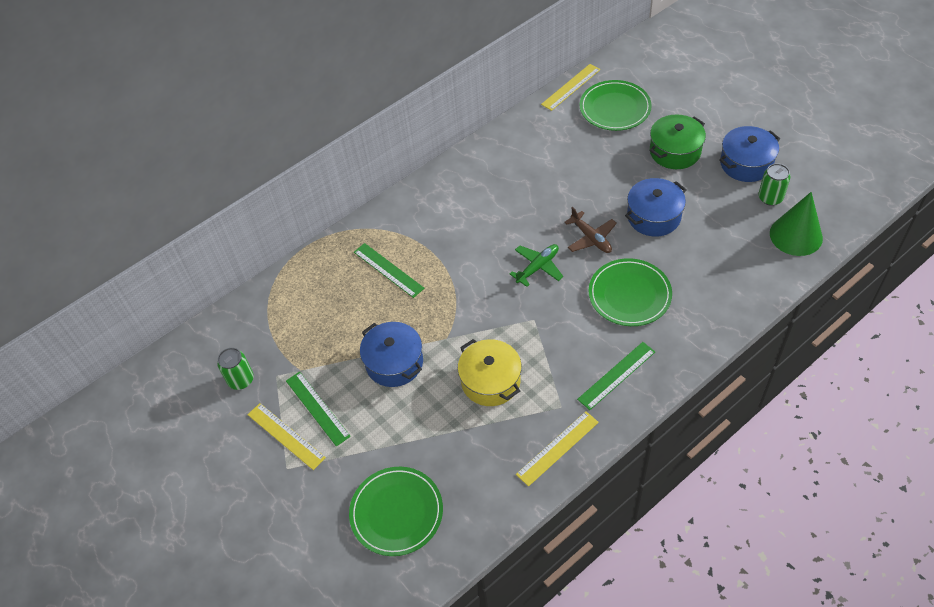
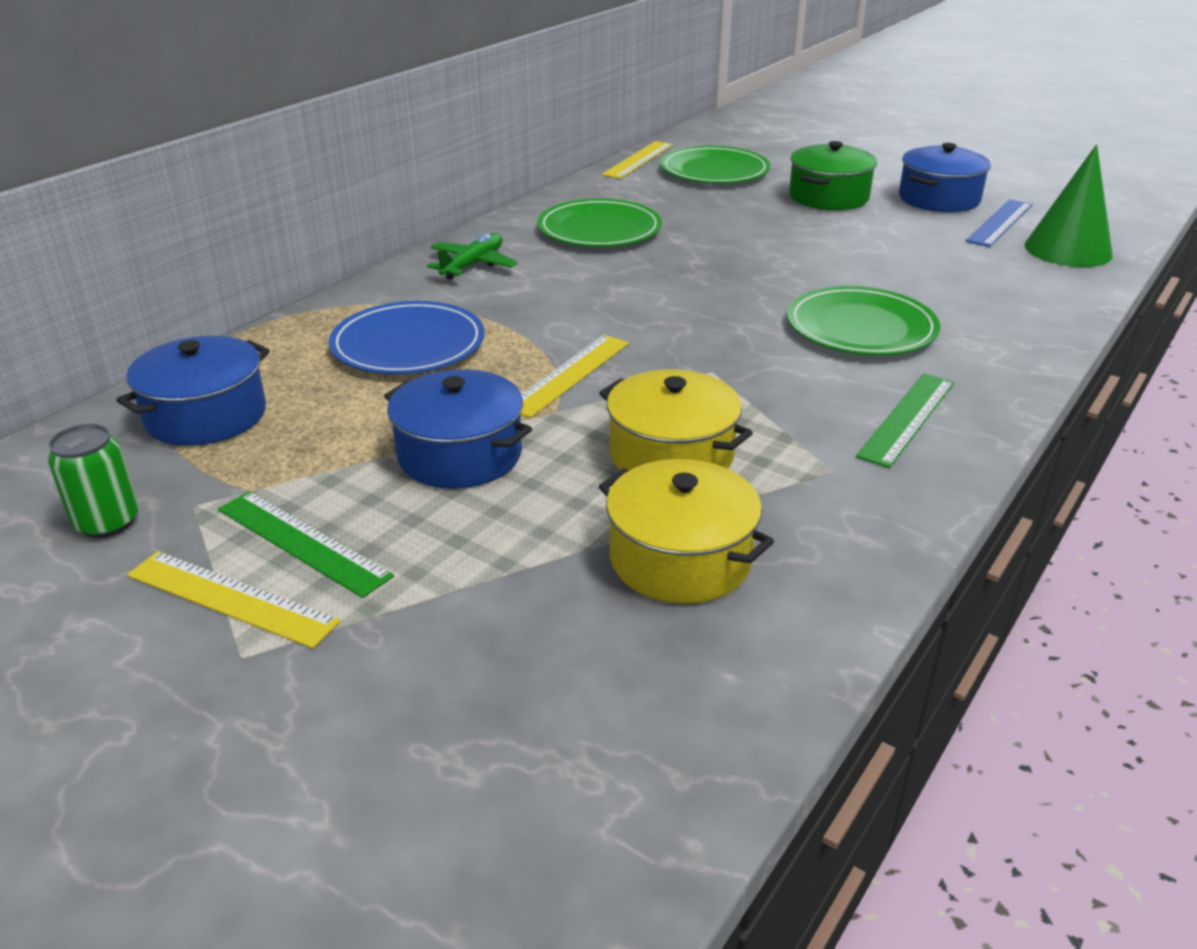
camera: 20 degrees left, 20 degrees down
green plate [349,467,443,556] -> green plate moved to [537,199,662,247]
green ruler [354,243,424,298] -> blue plate [329,301,485,374]
green plane [510,244,563,287] -> green plane moved to [427,233,518,280]
yellow ruler [516,411,599,487] -> yellow ruler moved to [520,335,629,418]
brown plane [564,207,617,253] -> none
blue pot [625,178,687,236] -> blue pot moved to [116,336,270,446]
green can [758,163,790,206] -> blue ruler [966,199,1032,247]
none -> yellow pot [599,459,774,604]

